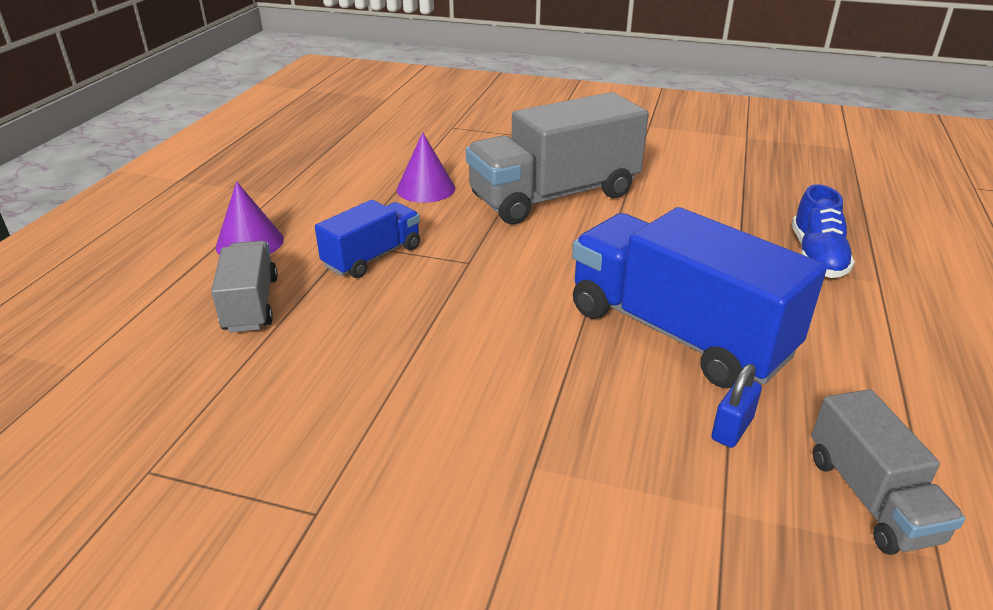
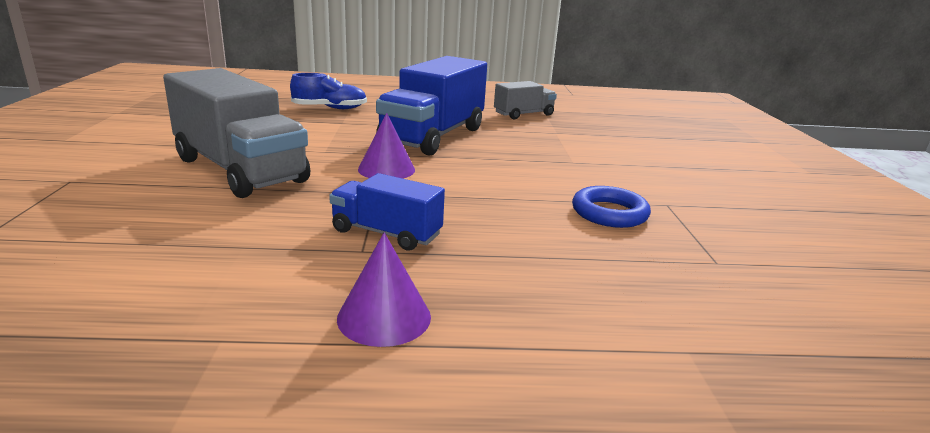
camera: 110 degrees left, 10 degrees down
grey truck [211,241,278,333] -> none
purple cone [397,132,455,203] -> purple cone moved to [358,113,415,179]
blue padlock [711,364,762,448] -> none
none -> blue ring [572,186,651,228]

